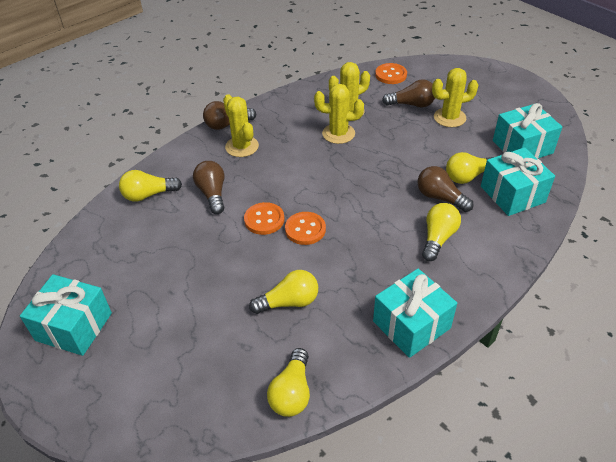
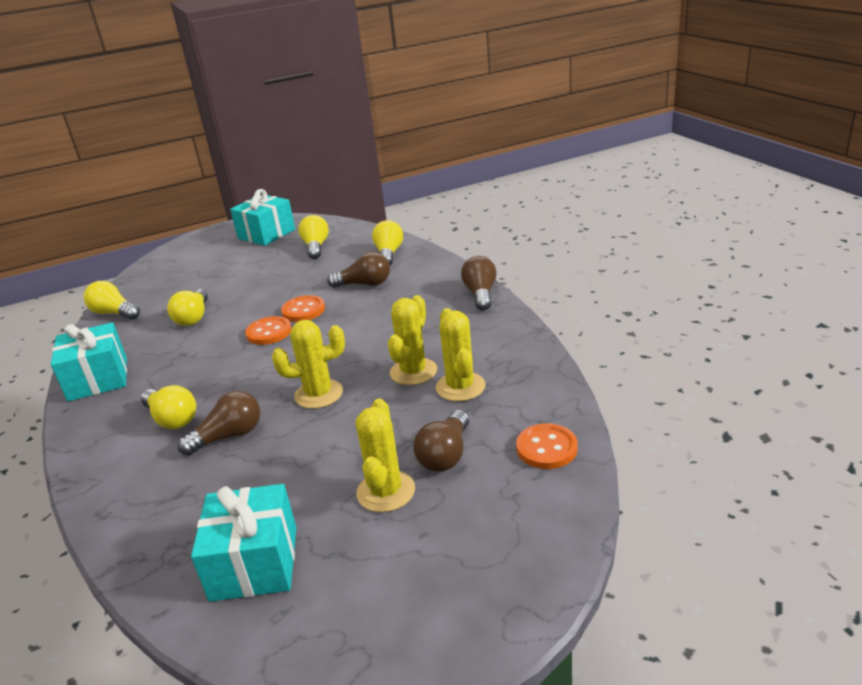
camera: 110 degrees right, 15 degrees down
yellow cactus [223,94,259,157] -> yellow cactus moved to [272,320,345,409]
yellow light bulb [446,152,494,184] -> yellow light bulb moved to [299,215,329,259]
turquoise gift [481,147,555,216] -> none

